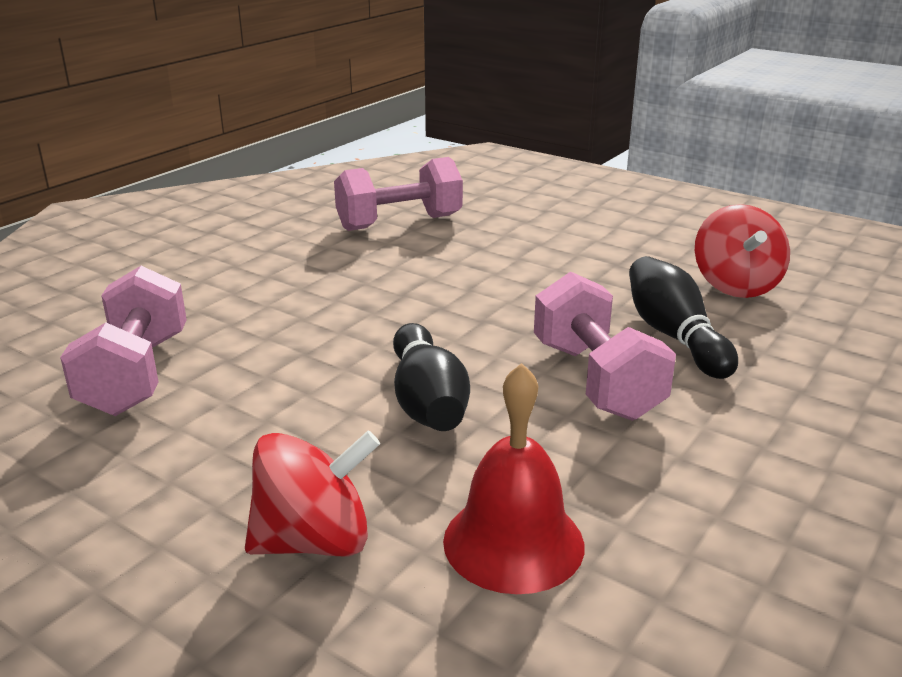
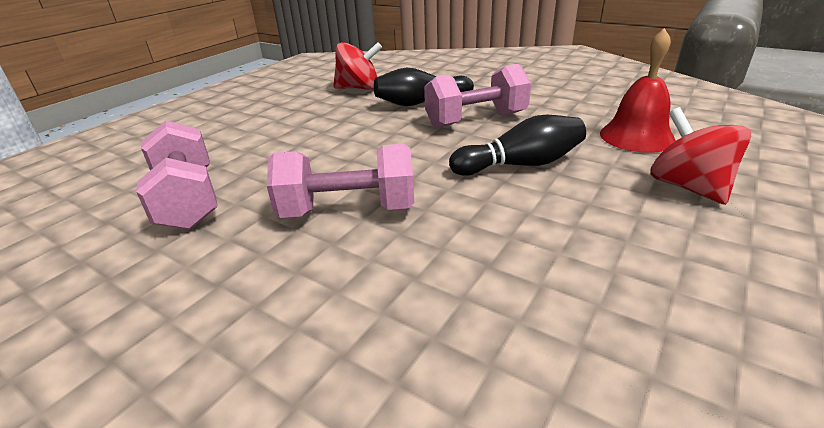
camera: 90 degrees left, 5 degrees up
pink dumbbell [60,266,187,416] -> pink dumbbell moved to [267,144,414,218]

